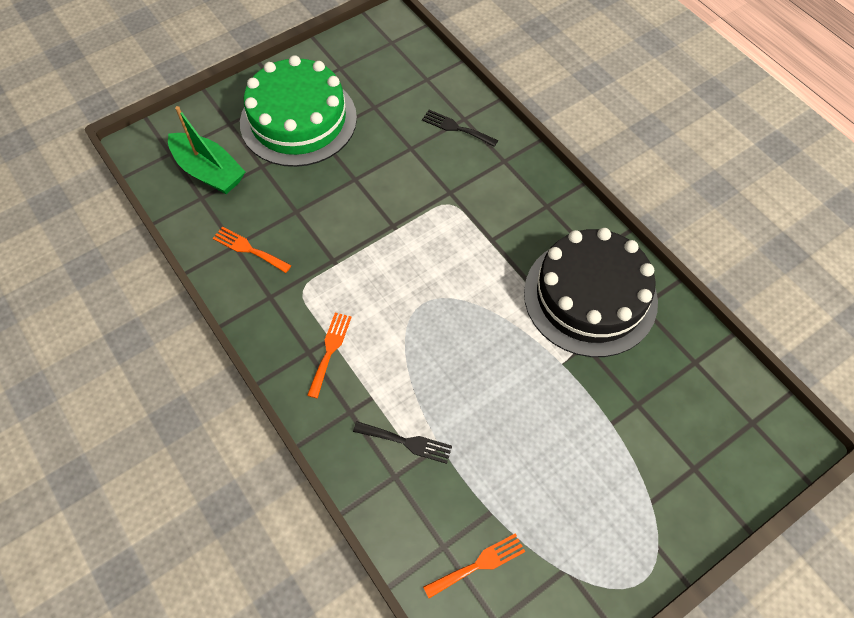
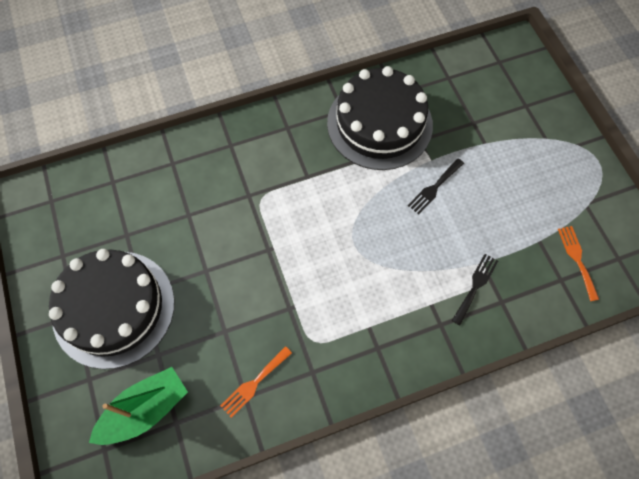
camera: 75 degrees left, 5 degrees up
green cake [240,55,357,167] -> black cake [49,249,175,369]
orange fork [307,312,352,398] -> none
black fork [422,110,498,147] -> black fork moved to [408,158,464,214]

